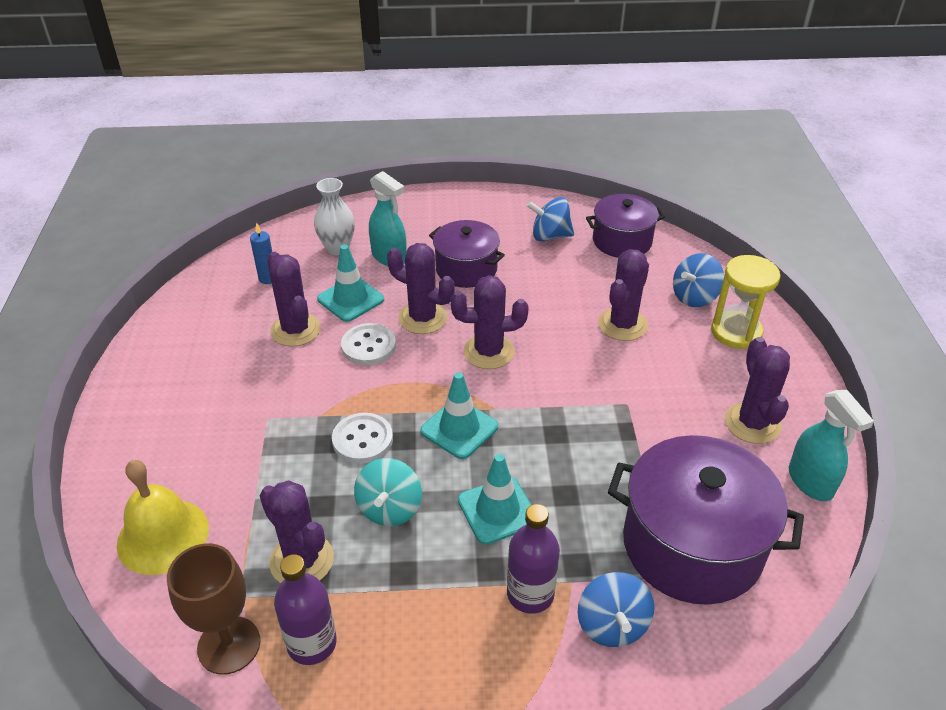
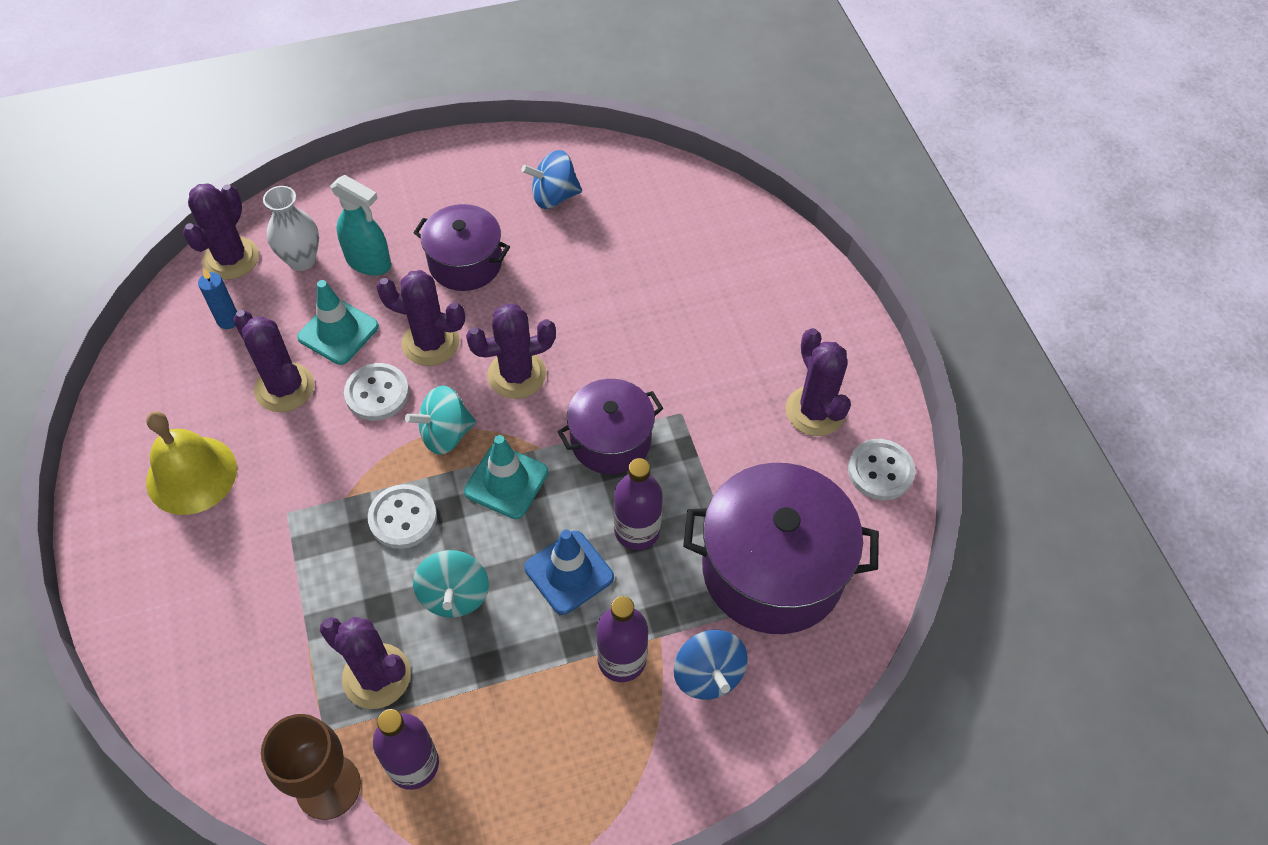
camera: 15 degrees left, 15 degrees up
yellow bell [117,460,209,575] -> yellow bell moved to [146,411,237,515]
turquoise traffic cone [458,454,531,545] -> blue traffic cone [524,530,614,615]
purple pot [586,194,665,258] -> purple pot moved to [557,379,663,474]
purple cactus [598,249,649,341] -> purple cactus moved to [183,183,259,280]
blue spinning top [673,253,724,307] -> none
yellow hourglass [711,255,780,349] -> none
turquoise spray bottle [789,390,874,501] -> white button [848,439,915,500]
none -> turquoise spinning top [405,385,476,455]
none -> purple bottle [614,458,663,550]

